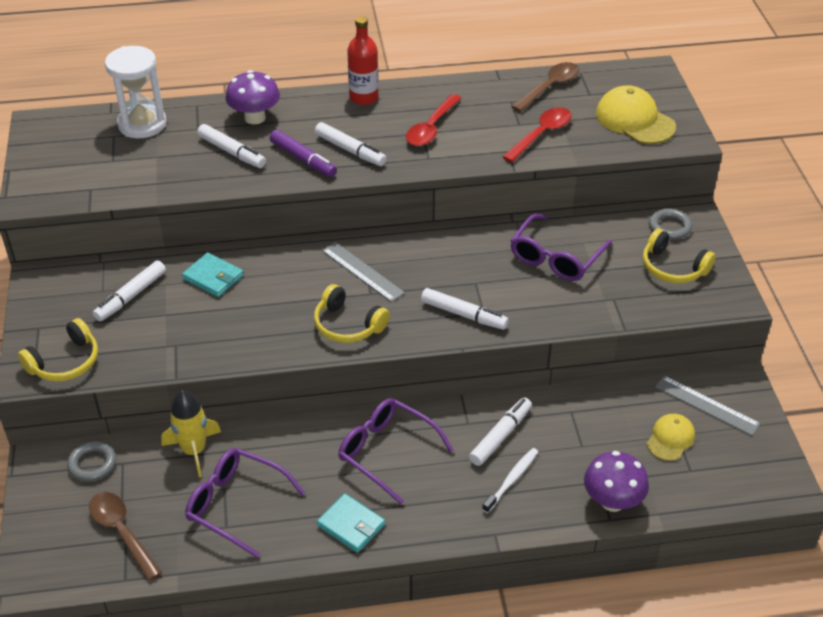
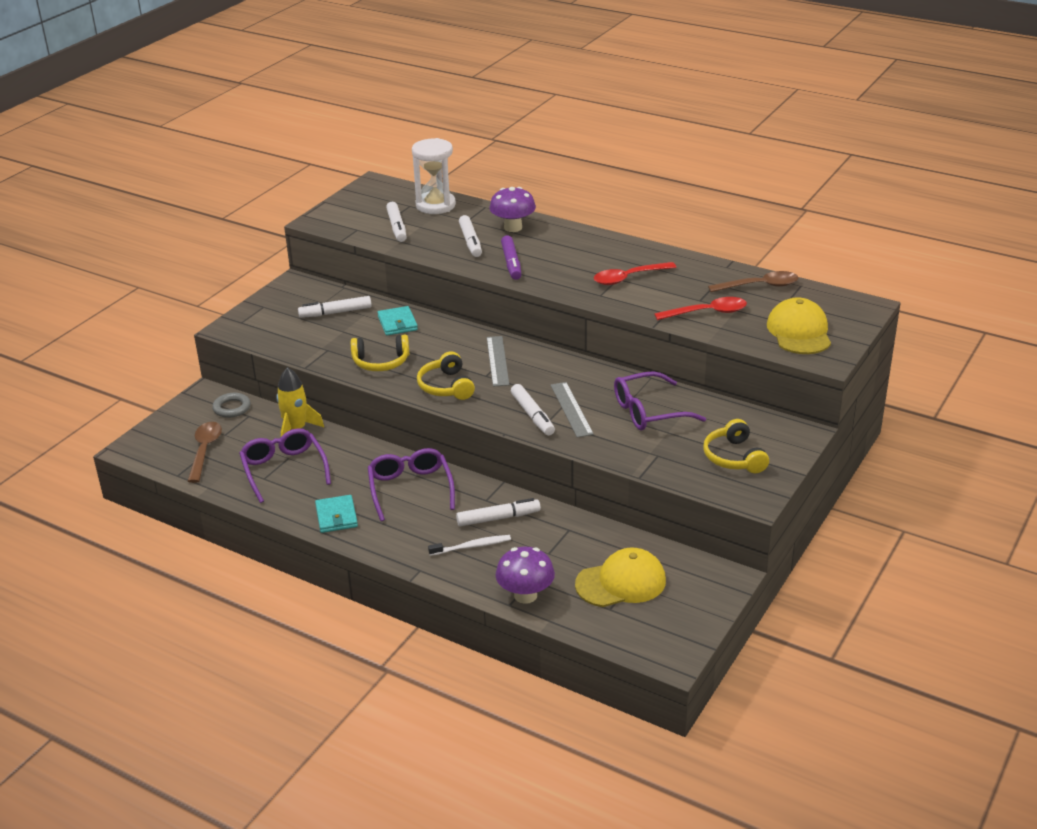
camera: 40 degrees right, 10 degrees down
yellow headphones [18,318,98,382] -> yellow headphones moved to [351,335,409,371]
white marker [315,122,387,166] -> white marker moved to [386,202,407,242]
red bottle [347,16,379,105] -> none
yellow cap [647,414,695,461] -> yellow cap [575,548,666,607], size x1.66
grey ring [649,209,692,240] -> none
grey ruler [655,376,761,436] -> grey ruler moved to [551,382,594,438]

